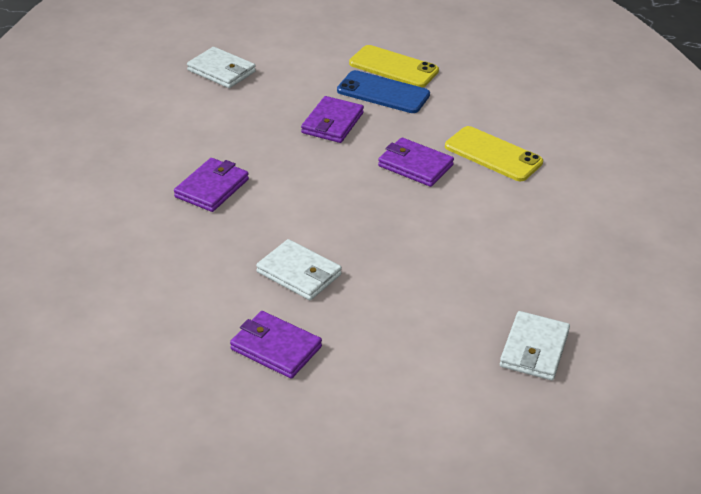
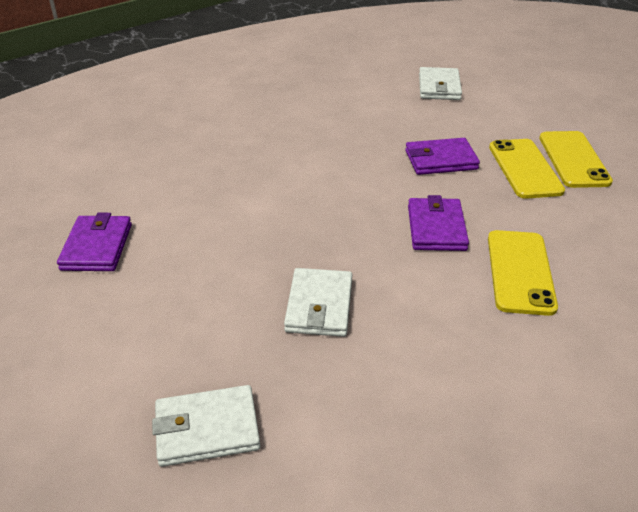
camera: 60 degrees right, 0 degrees up
purple wallet [174,158,249,212] -> none
white wallet [256,239,342,300] -> white wallet moved to [284,268,352,337]
blue phone [337,70,430,113] -> yellow phone [489,139,565,199]

